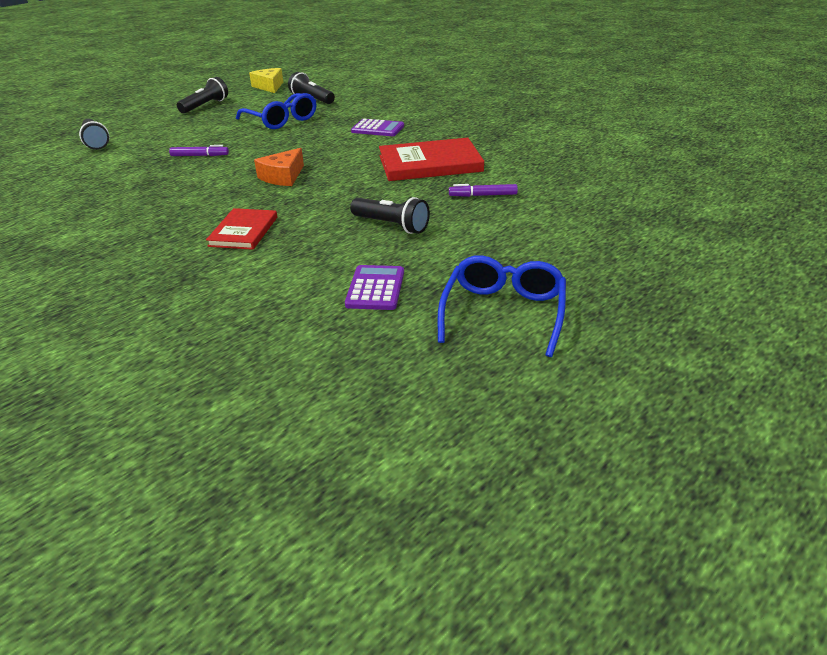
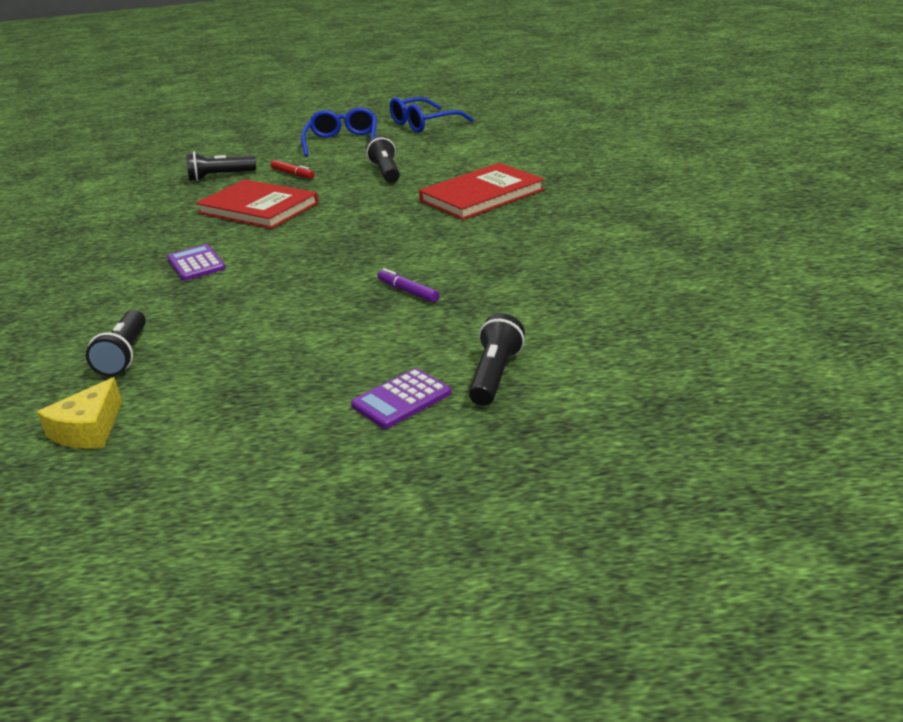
camera: 135 degrees left, 5 degrees down
black flashlight [177,77,228,113] -> black flashlight moved to [186,151,256,181]
red book [206,208,277,250] -> red book [419,163,544,220], size x1.64
blue glasses [236,93,316,129] -> blue glasses moved to [301,107,377,157]
orange cheese [254,148,304,186] -> none
purple calculator [345,265,404,310] -> purple calculator moved to [351,368,451,429]
purple marker [449,184,518,197] -> red marker [271,160,314,179]

